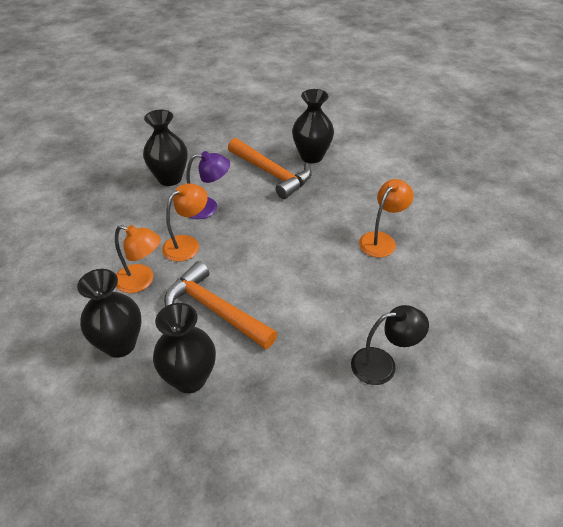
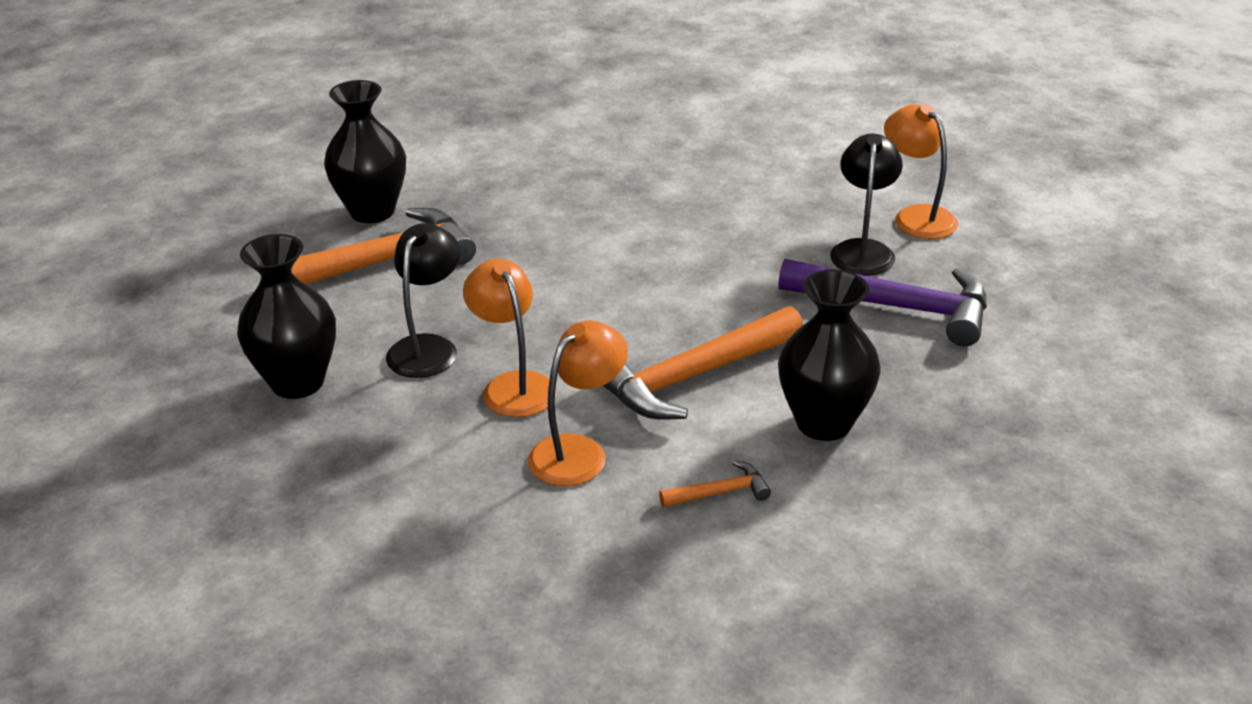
camera: 70 degrees left, 10 degrees down
black vase [77,269,141,358] -> orange hammer [659,460,771,507]
purple lamp [186,151,230,219] -> black lamp [386,223,460,378]
orange lamp [359,179,414,258] -> orange lamp moved to [884,104,958,239]
none -> purple hammer [778,259,987,346]

